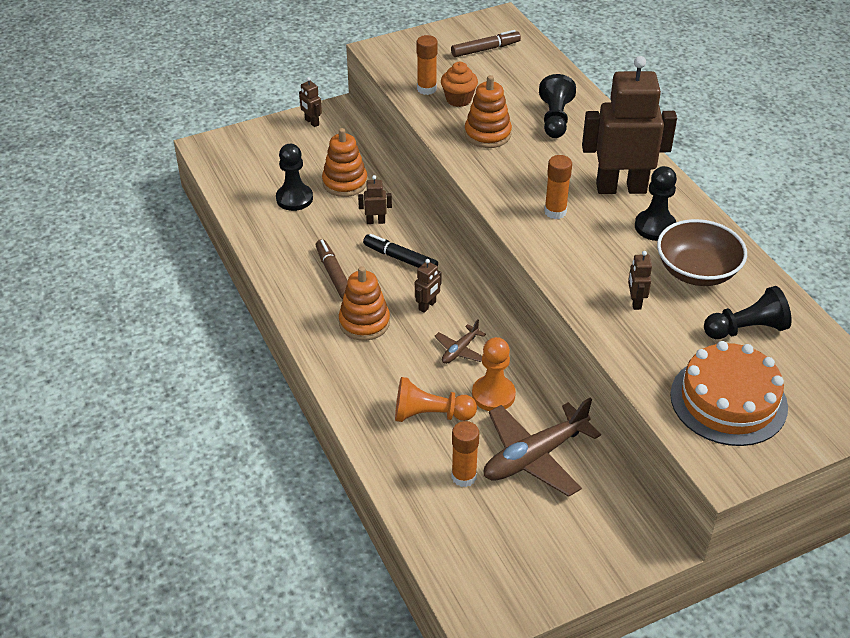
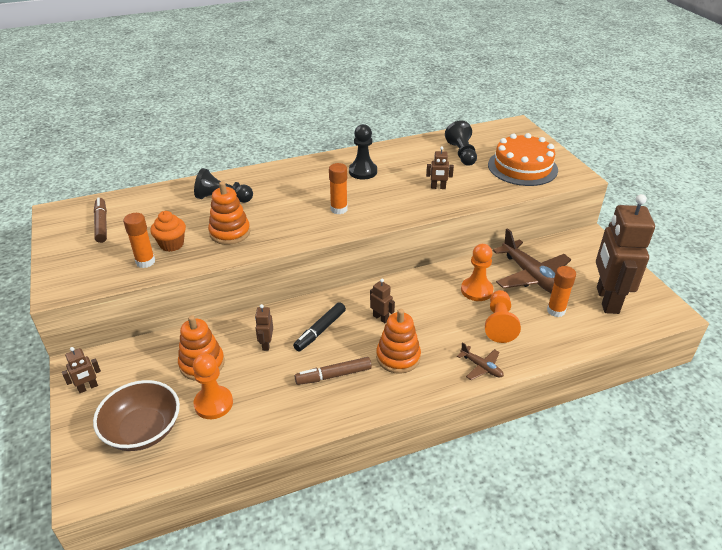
camera: 85 degrees left, 5 degrees down
black pawn [276,144,313,211] -> orange pawn [193,354,233,419]
brown plane [434,319,486,364] -> brown plane moved to [457,342,504,380]
brown robot [582,56,677,194] -> brown robot moved to [596,194,655,314]
brown bowl [657,219,747,286] -> brown bowl moved to [93,380,180,451]

